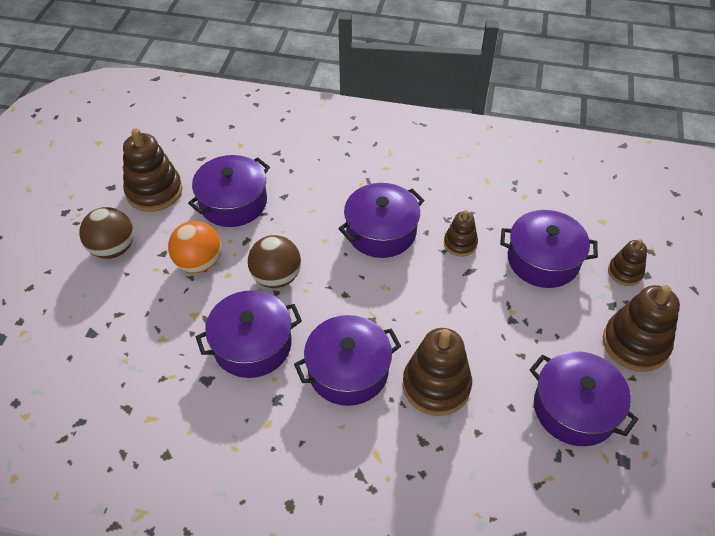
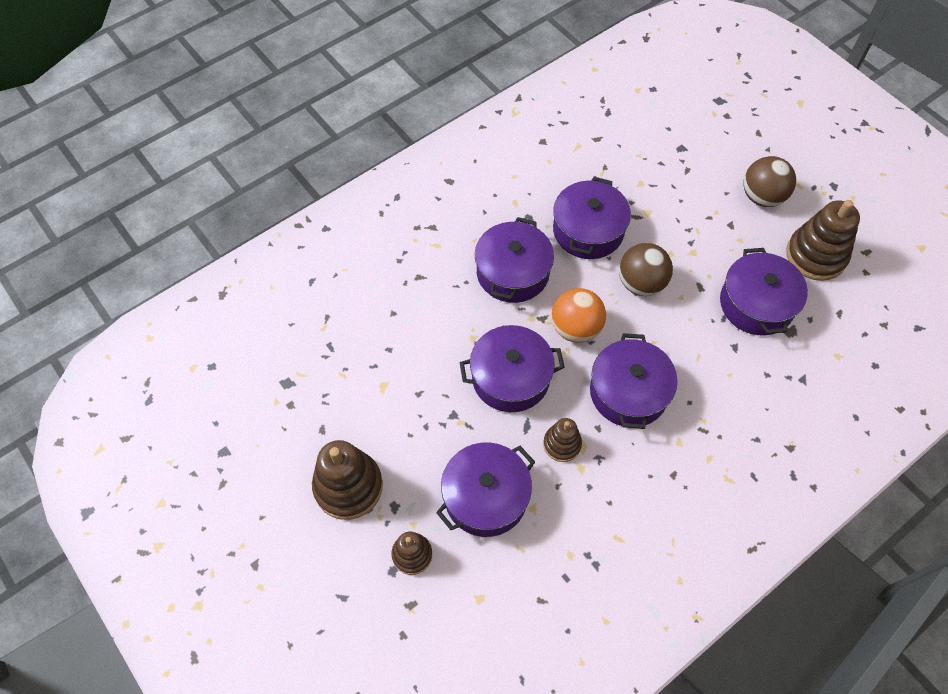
camera: 130 degrees right, 10 degrees up
orange ball [168,221,221,273] -> orange ball moved to [551,288,606,343]
brown stacking toy [403,328,472,416] -> none
purple pot [529,351,638,446] -> purple pot moved to [460,325,565,412]

